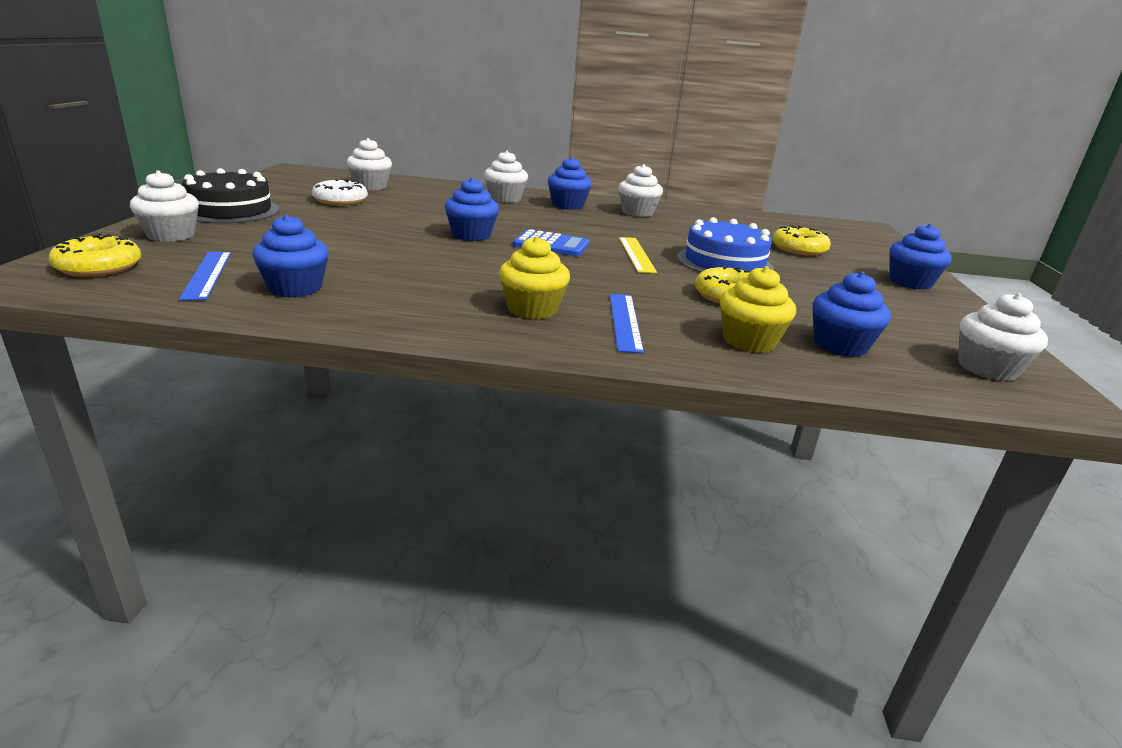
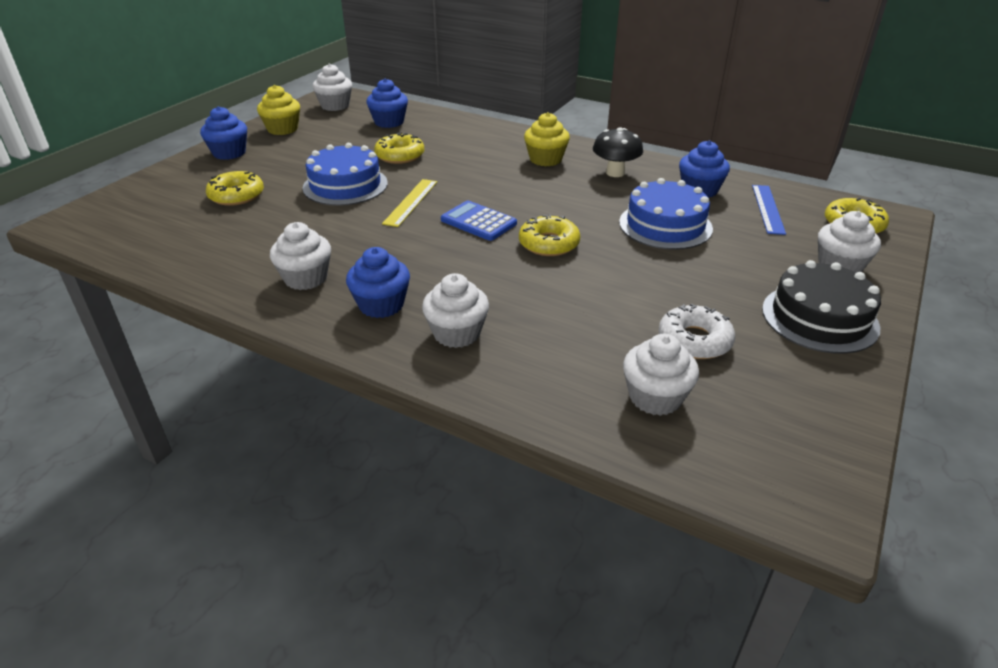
camera: 155 degrees left, 10 degrees up
blue cupcake [445,177,499,241] -> yellow donut [519,214,580,256]
blue ruler [610,294,644,353] -> none
yellow cupcake [720,266,796,353] -> yellow cupcake moved to [257,85,300,135]
none -> black mushroom [593,127,643,177]
none -> blue cake [619,178,713,250]

